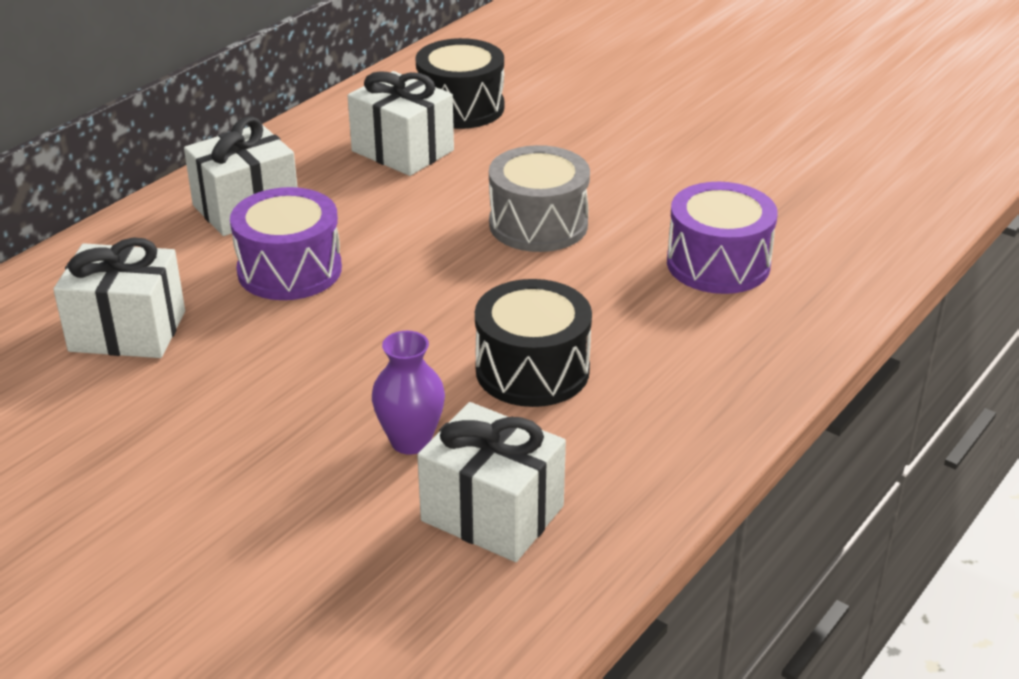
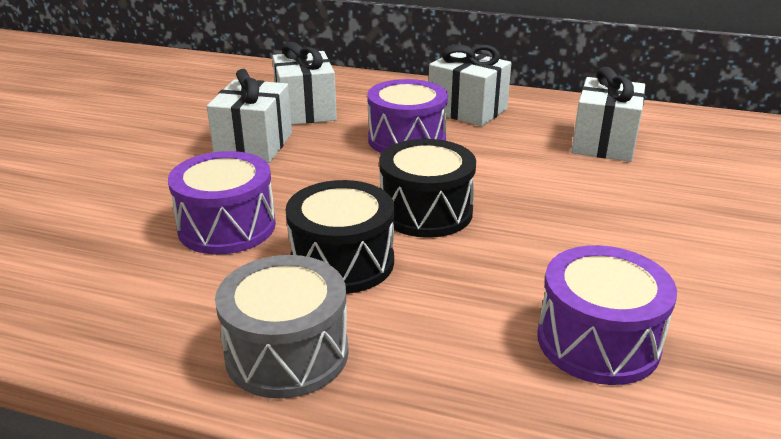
camera: 70 degrees right, 5 degrees down
purple vase [372,331,445,455] -> purple drum [168,151,276,254]
black drum [415,38,504,129] -> black drum moved to [379,139,476,238]
white gift [417,402,566,562] -> white gift moved to [207,69,292,163]
grey drum [489,145,590,252] -> grey drum moved to [215,255,349,399]

